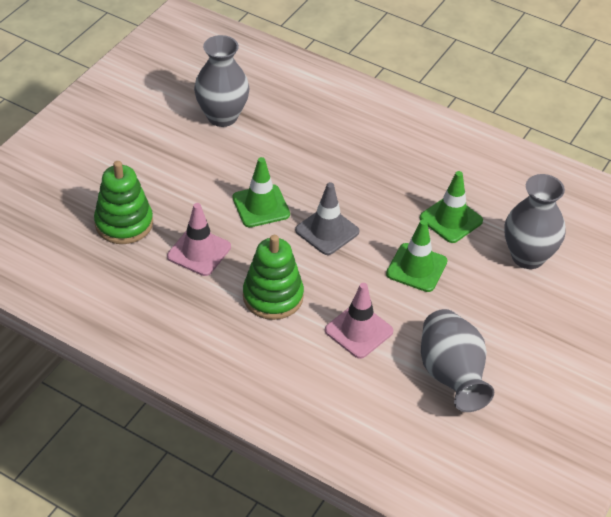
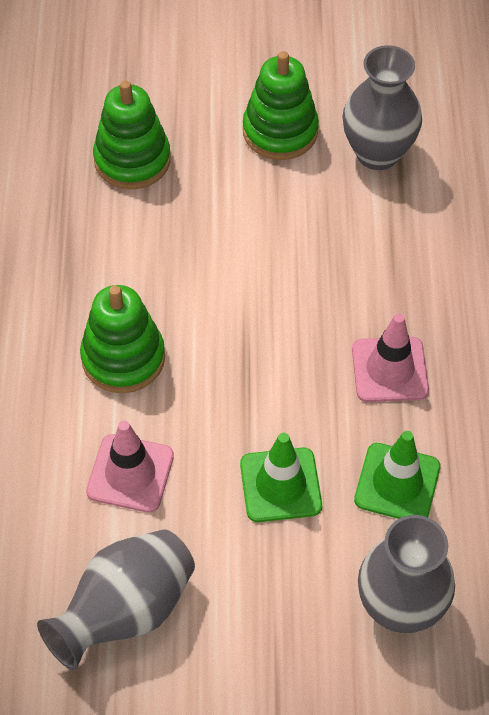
camera: 60 degrees right, 10 degrees up
pink traffic cone [167,203,231,276] -> pink traffic cone moved to [352,313,429,402]
green traffic cone [233,157,290,227] -> none
grey traffic cone [295,182,359,255] -> none
none -> green stacking toy [243,51,319,160]

